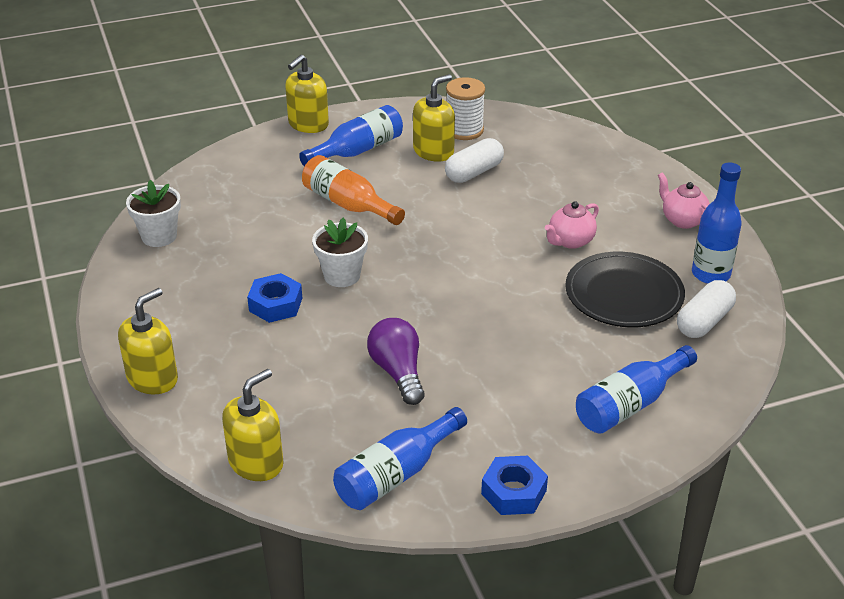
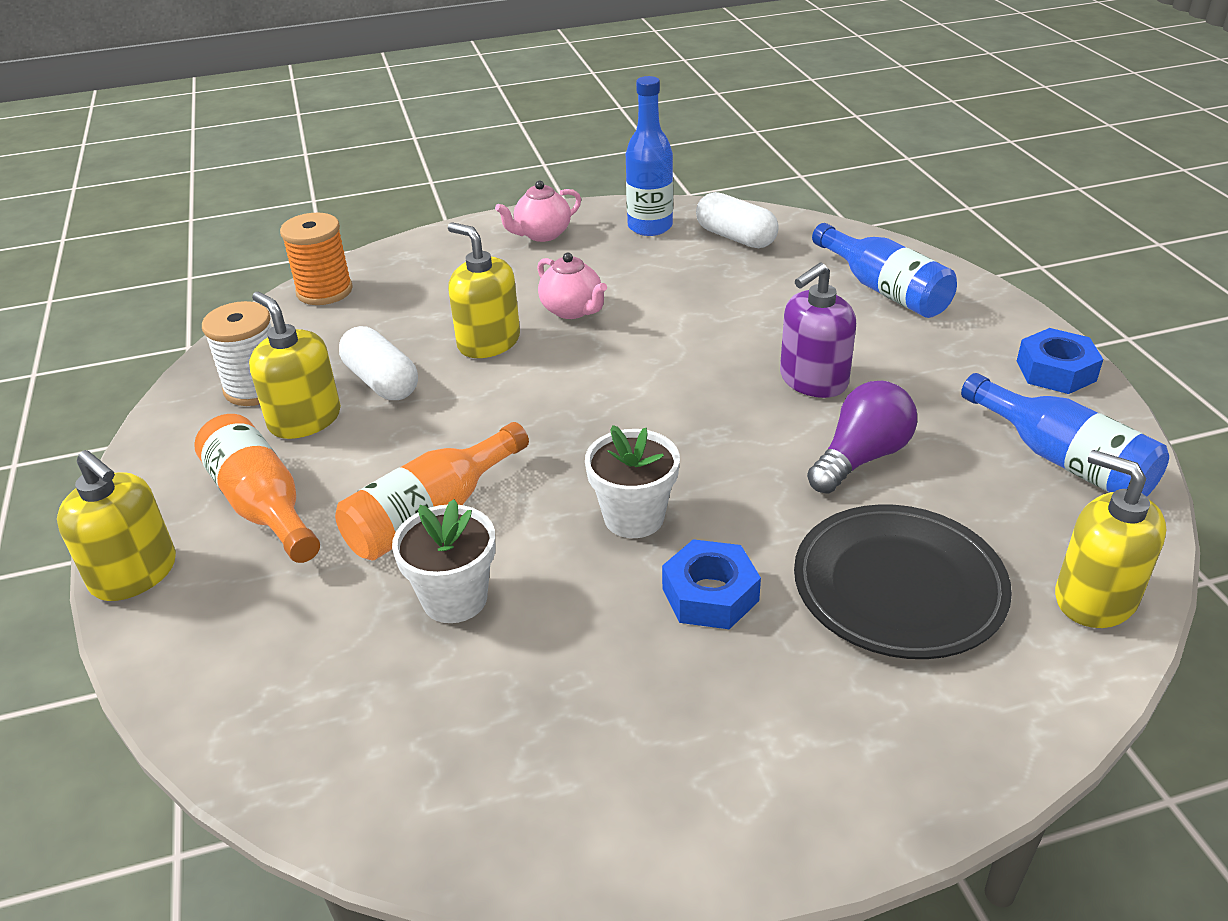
camera: 85 degrees left, 0 degrees up
yellow soap dispenser [118,288,178,394] -> yellow soap dispenser moved to [448,222,520,358]
white flower pot [126,180,181,247] -> white flower pot moved to [392,499,496,623]
blue bottle [299,105,403,166] -> orange bottle [194,414,320,563]
purple light bulb [367,318,425,405] -> purple light bulb turned 150 degrees clockwise [807,381,917,493]
black plate [565,252,685,327] -> black plate moved to [794,504,1012,659]
none -> orange spool [280,213,353,305]
none -> purple soap dispenser [780,263,856,398]

